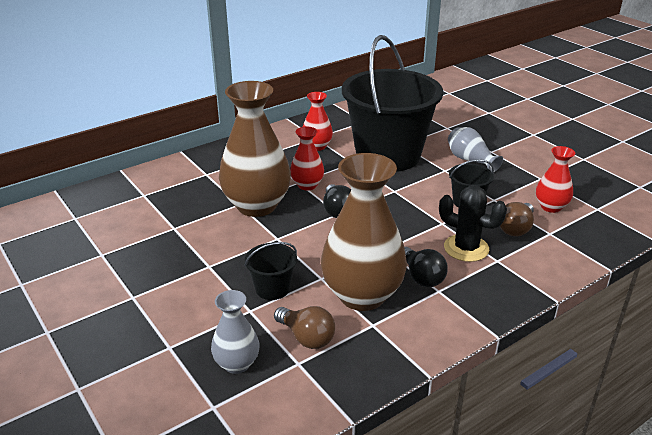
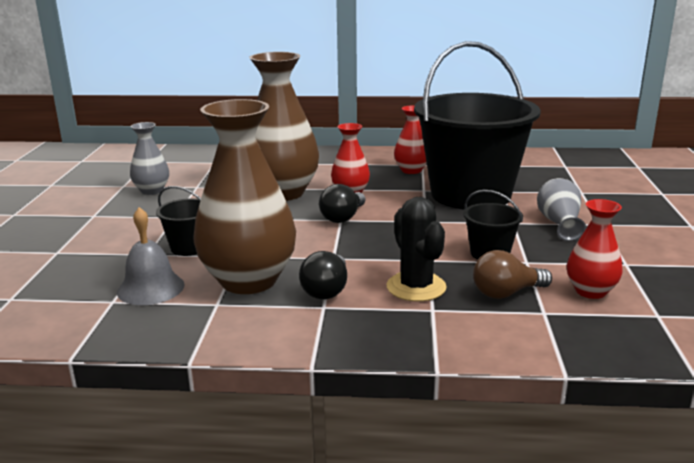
camera: 40 degrees right, 10 degrees down
grey vase [211,290,259,374] -> grey vase moved to [130,122,169,195]
brown light bulb [274,306,335,349] -> grey bell [117,207,184,305]

